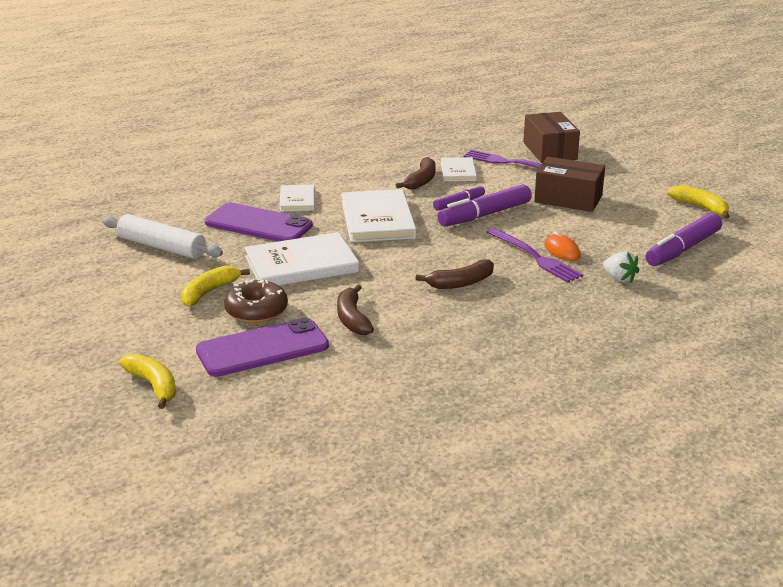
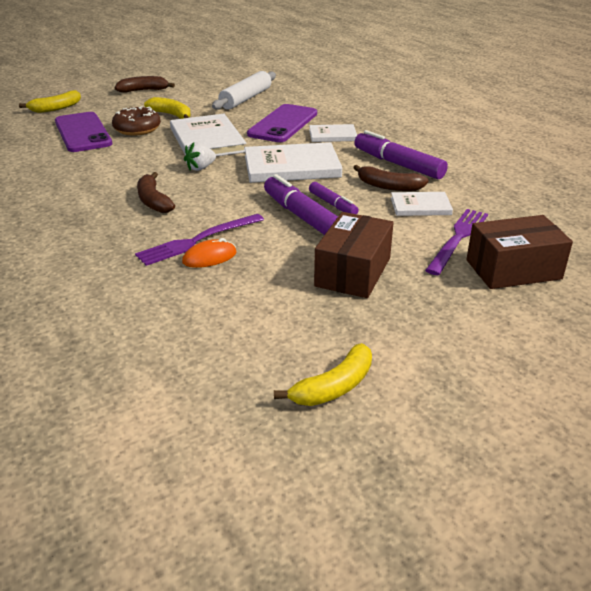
camera: 90 degrees right, 5 degrees up
brown banana [337,284,374,335] -> brown banana moved to [115,76,175,93]
white strawberry [603,251,639,283] -> white strawberry moved to [184,142,216,171]
purple marker [646,213,722,266] -> purple marker moved to [354,130,448,179]

